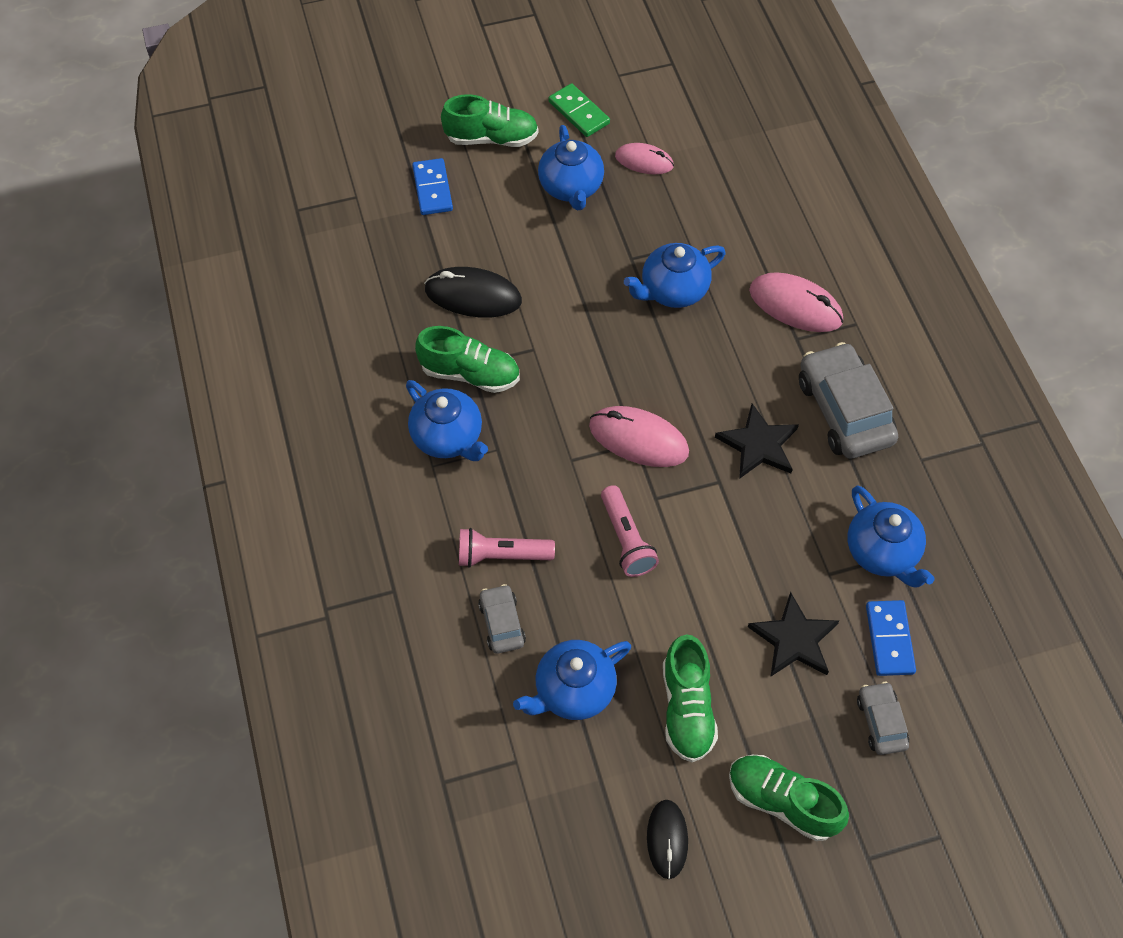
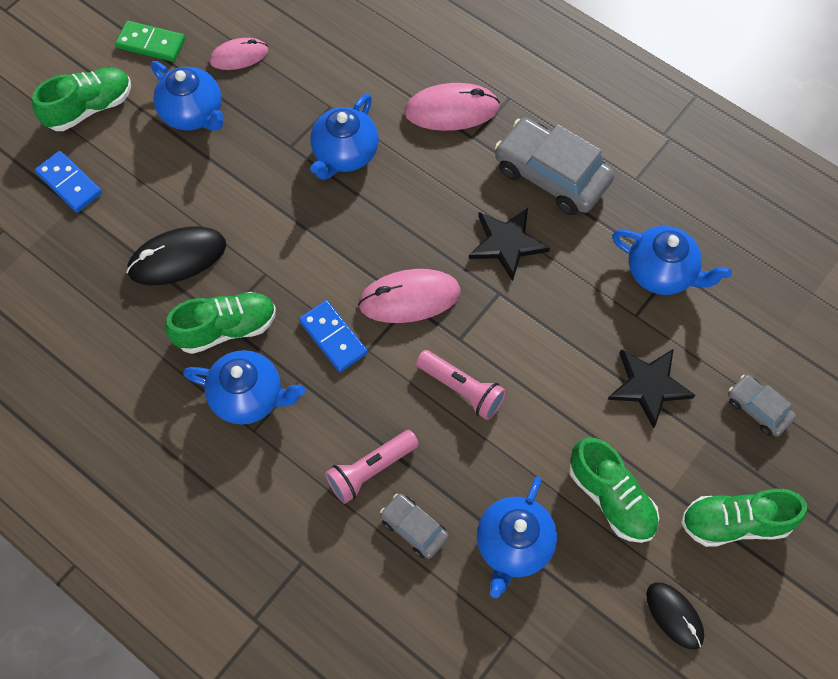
camera: 35 degrees left, 5 degrees up
blue domino [866,600,916,676] -> blue domino moved to [299,300,368,372]

